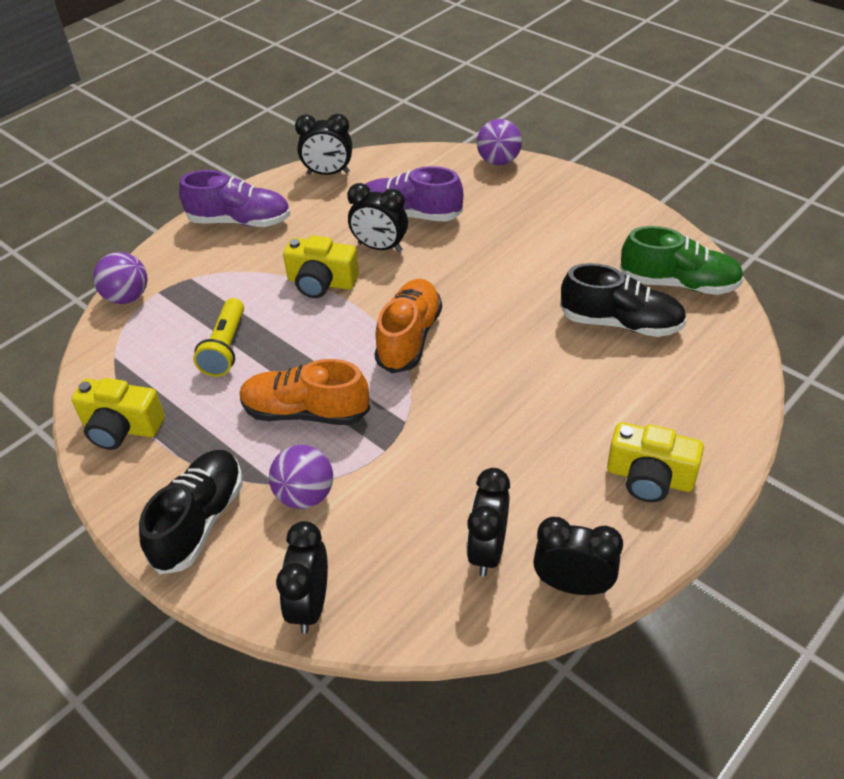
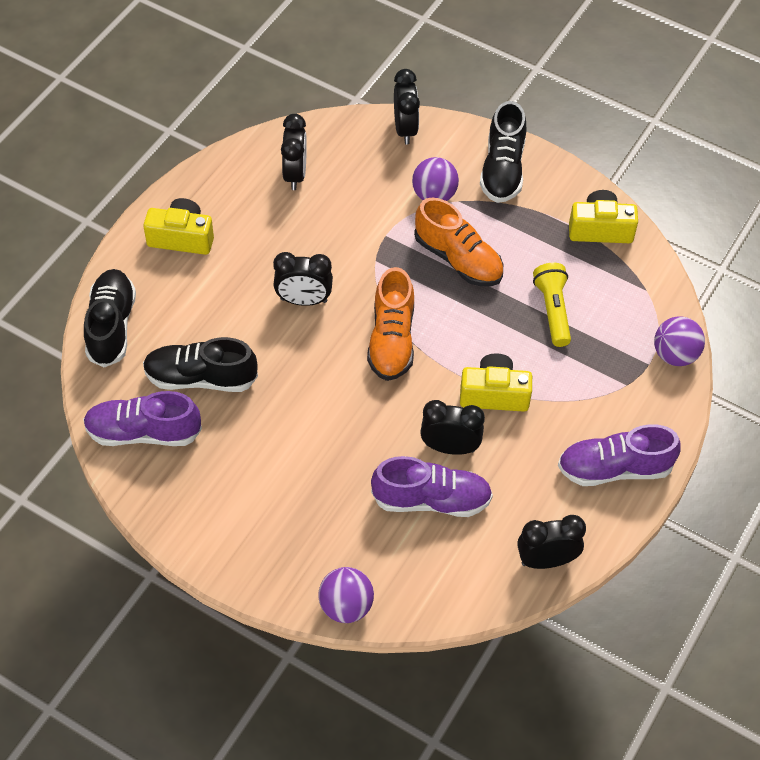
camera: 165 degrees right, 10 degrees up
orange shoe [240,359,370,425] -> orange shoe turned 45 degrees clockwise [414,197,503,286]
black clock [533,517,623,595] -> black clock moved to [273,252,333,306]
green shoe [620,226,744,295] -> purple shoe [83,391,202,446]
none -> black shoe [84,269,136,368]

